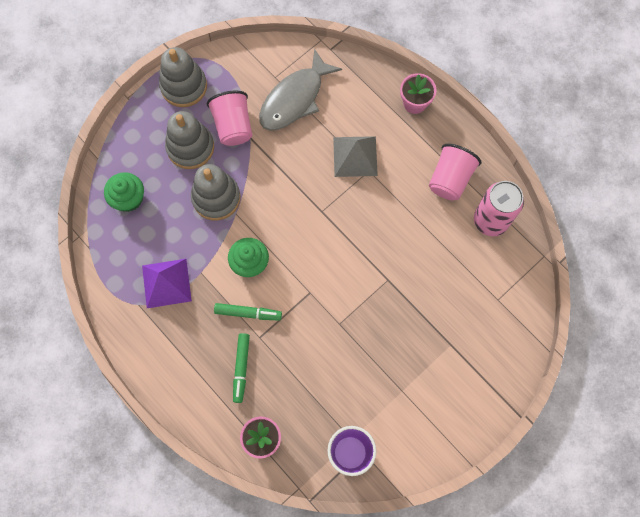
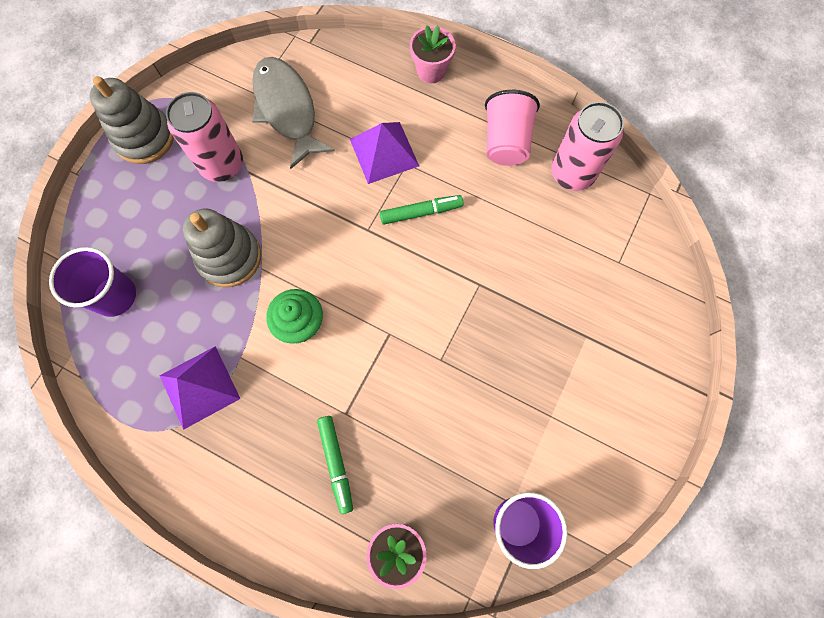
camera: 20 degrees left, 0 degrees up
green cupcake [104,172,144,212] -> purple cup [49,247,136,317]
grey stacking toy [165,111,214,169] -> none
pink cup [207,91,252,146] -> pink can [166,92,243,182]
green marker [214,303,282,321] -> green marker moved to [380,195,464,224]
grey fish [259,48,342,131] -> grey fish turned 135 degrees clockwise [252,57,335,169]
grey pyramid [333,136,378,177] -> purple pyramid [350,122,419,184]

